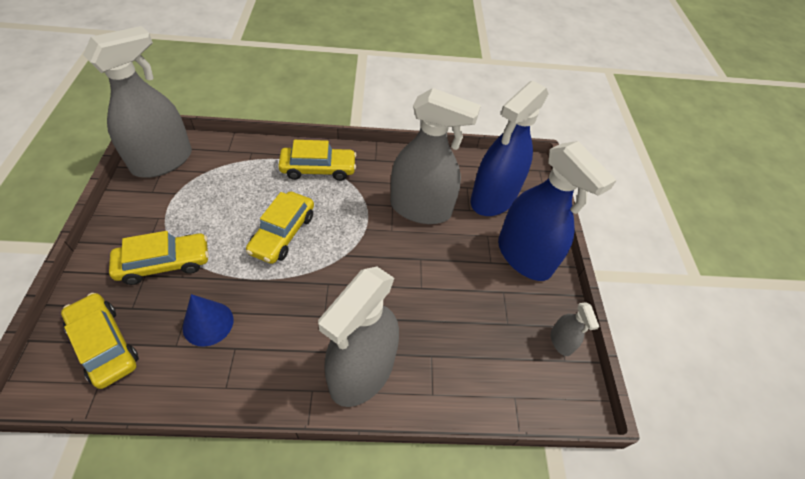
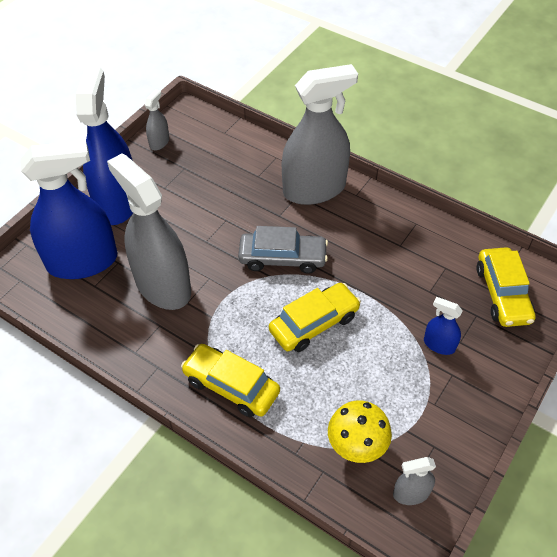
camera: 140 degrees left, 0 degrees up
grey spray bottle [83,26,192,178] -> grey spray bottle [393,457,436,505], size x0.43
yellow car [109,231,209,285] -> blue spray bottle [424,297,463,355]
blue cone [183,294,233,347] -> none
none -> grey car [238,226,328,274]
none -> yellow mushroom [328,400,392,463]

